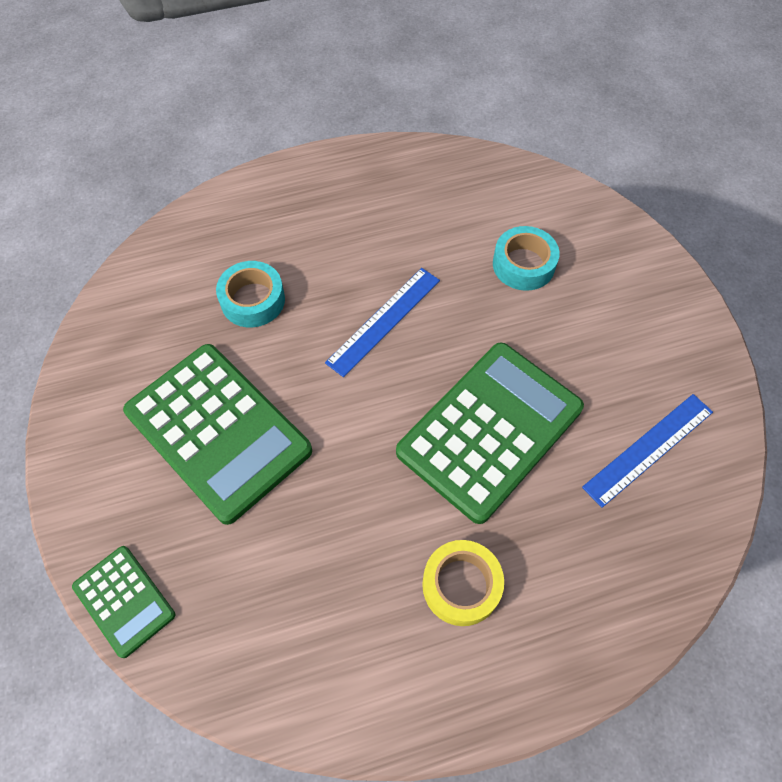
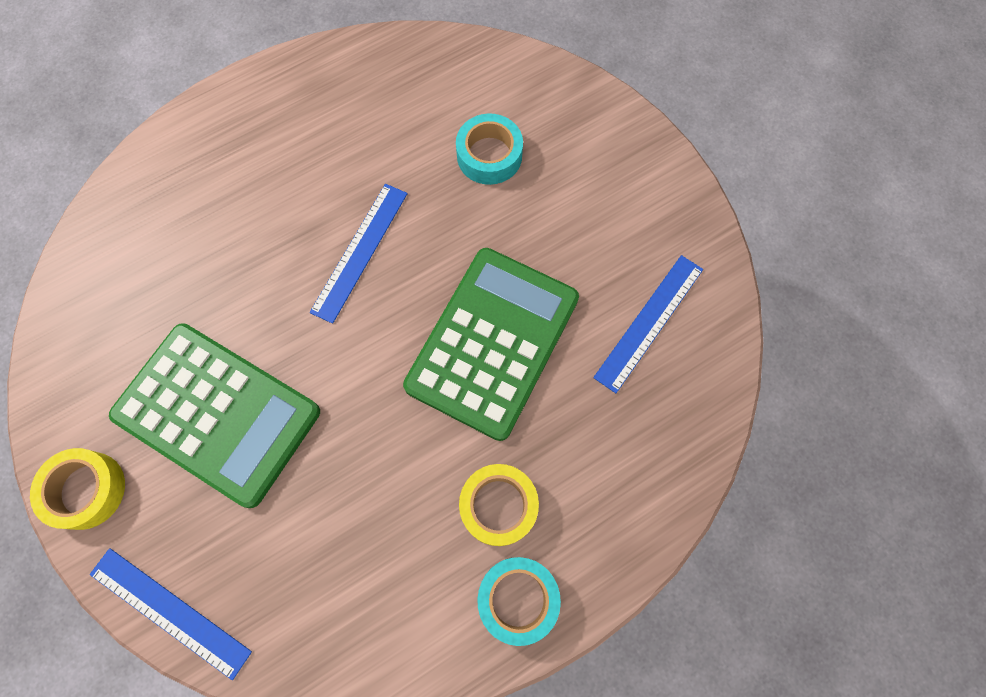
camera: 15 degrees left, 10 degrees up
green calculator [72,546,175,658] -> blue ruler [90,548,252,680]
turquoise tape [216,261,285,327] -> turquoise tape moved to [477,557,561,646]
none -> yellow tape [30,448,125,530]

